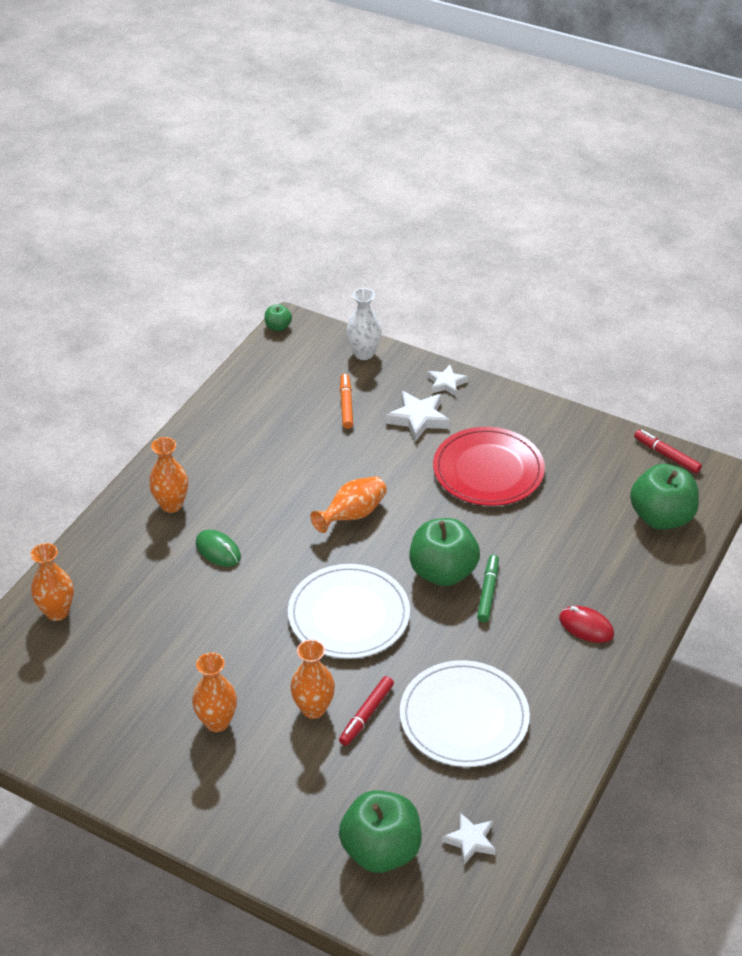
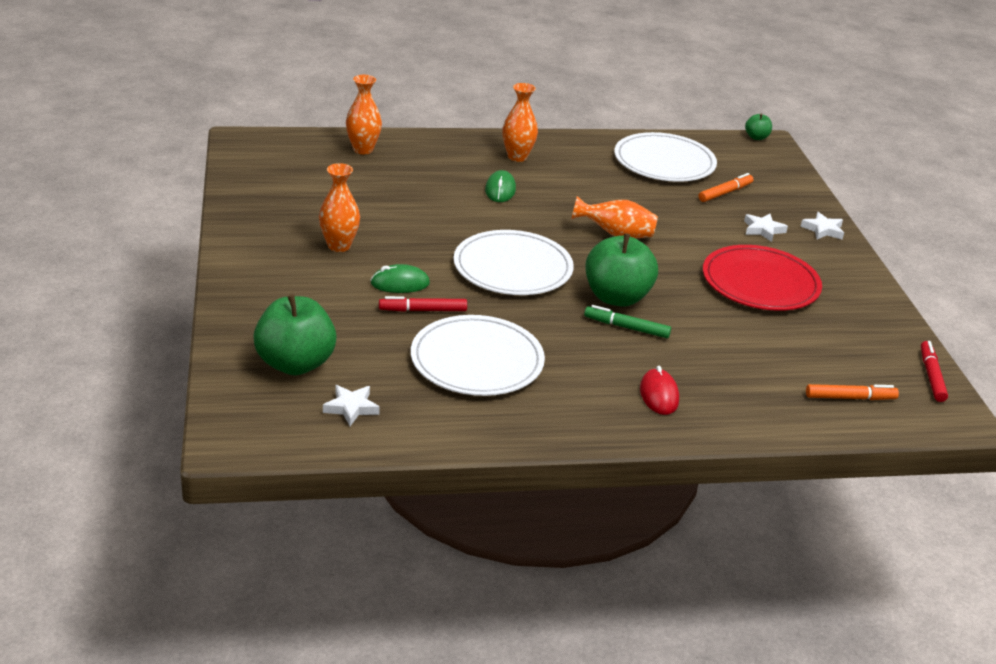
camera: 50 degrees right, 10 degrees down
orange vase [290,639,335,719] -> green mouse [371,264,430,293]
white vase [346,288,382,360] -> none
white star [386,391,450,442] -> white star [744,214,788,242], size x0.66
green marker [477,554,499,622] -> green marker turned 135 degrees counterclockwise [584,305,671,338]
green apple [630,464,699,530] -> orange marker [806,384,899,400]
none -> white plate [614,132,717,182]

